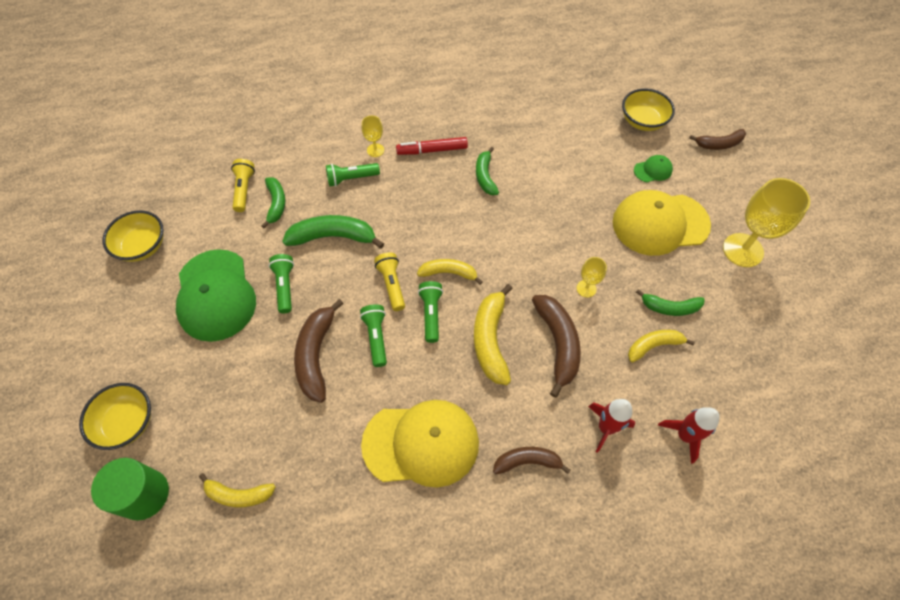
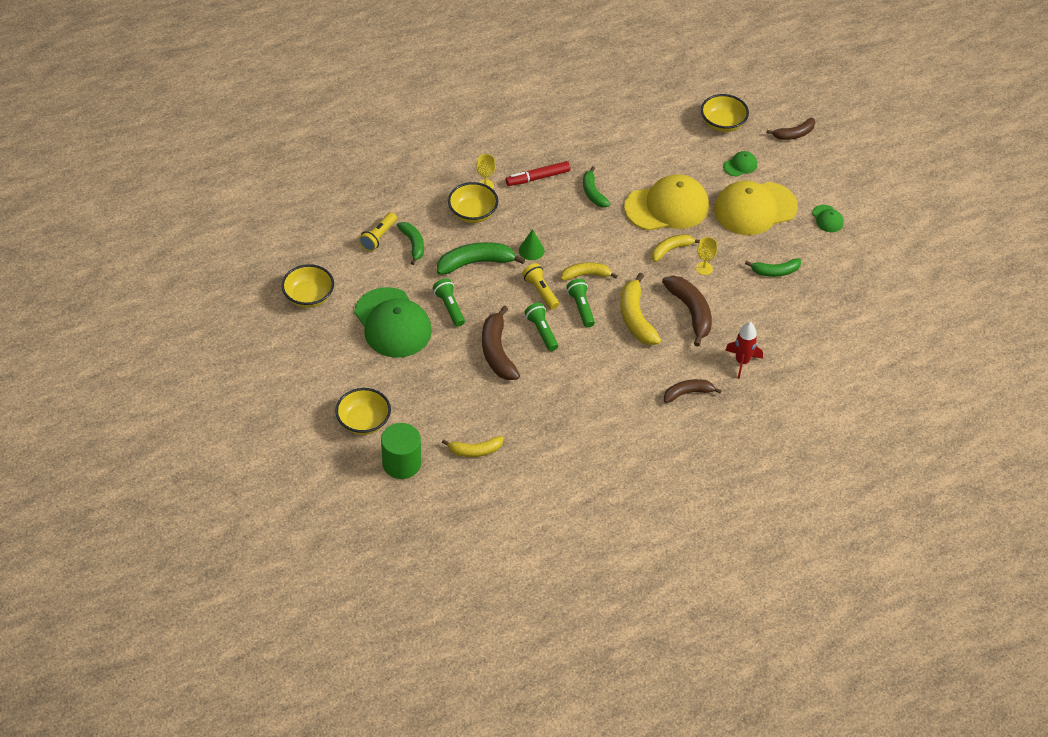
camera: 15 degrees left, 10 degrees down
yellow flashlight [231,159,255,212] -> yellow flashlight turned 135 degrees counterclockwise [359,212,397,251]
green flashlight [326,163,380,187] -> yellow bowl [448,182,498,223]
yellow cap [361,400,479,487] -> yellow cap moved to [624,174,709,231]
yellow banana [628,330,695,363] -> yellow banana moved to [652,234,700,262]
red rocket [658,407,719,464] -> none
yellow goblet [723,178,810,267] -> green cap [812,205,844,232]
none -> green cone [519,229,545,260]

